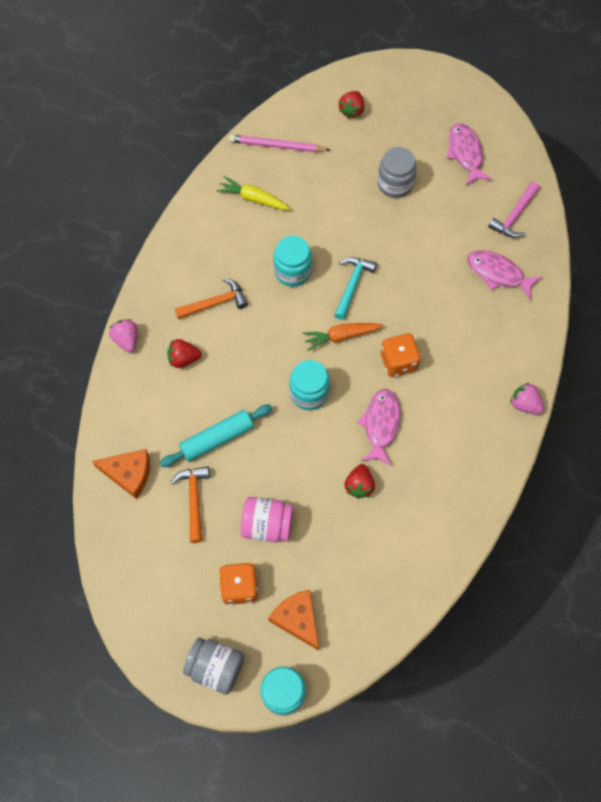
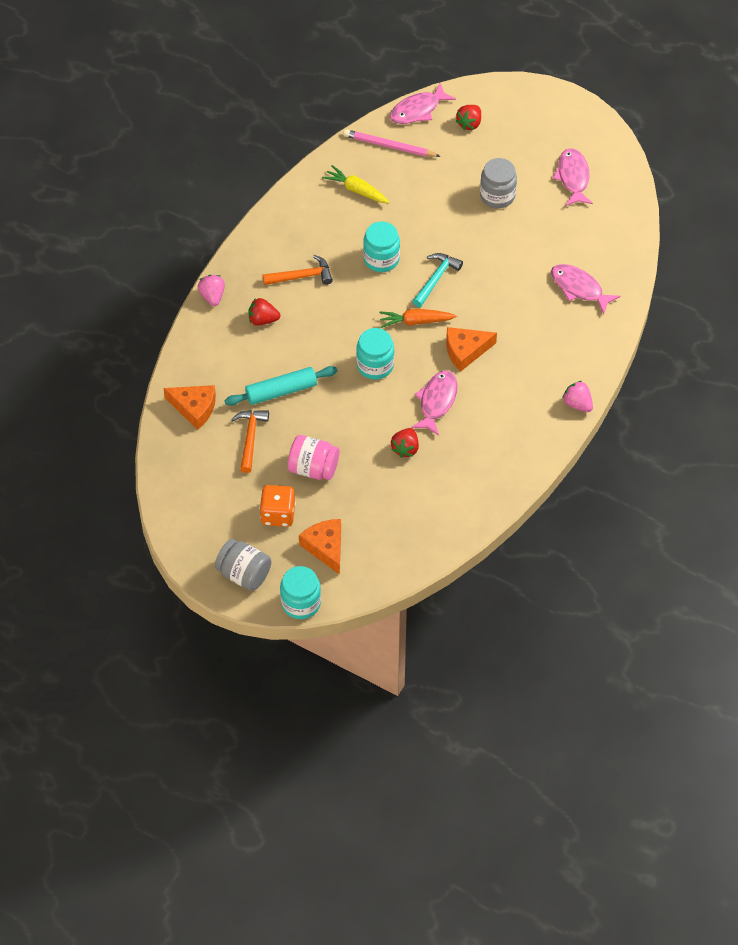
camera: 10 degrees right, 10 degrees down
orange dice [381,333,421,377] -> orange cheese [446,327,497,372]
pink hammer [488,182,540,238] -> none
none -> pink fish [390,82,456,124]

